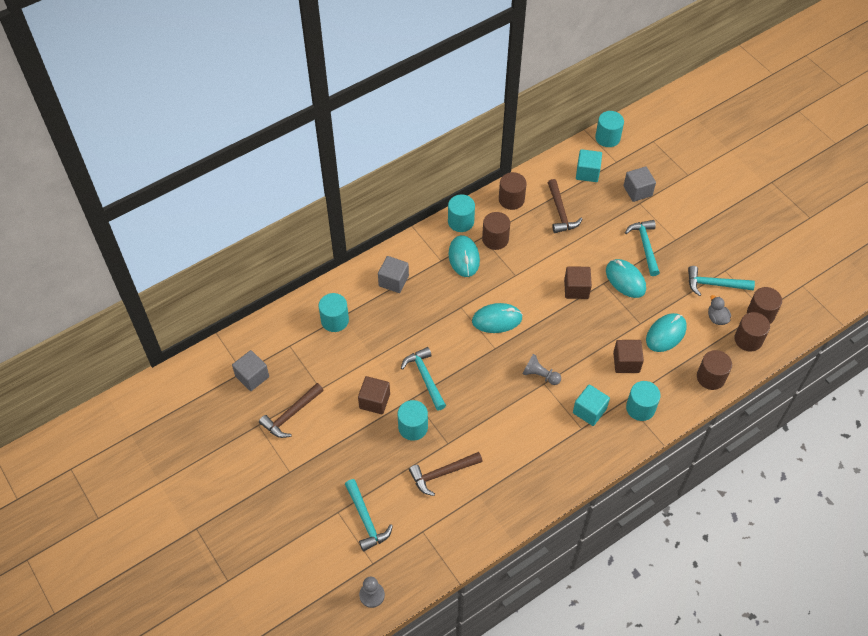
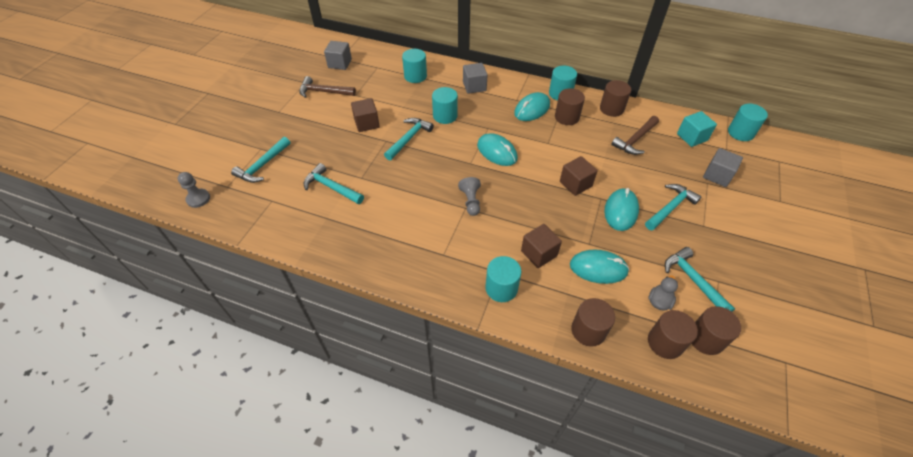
camera: 55 degrees right, 5 degrees down
turquoise cylinder [398,400,428,441] -> turquoise cylinder moved to [432,87,458,124]
brown hammer [409,452,483,496] -> turquoise hammer [304,163,364,204]
turquoise cube [573,384,610,426] -> none

